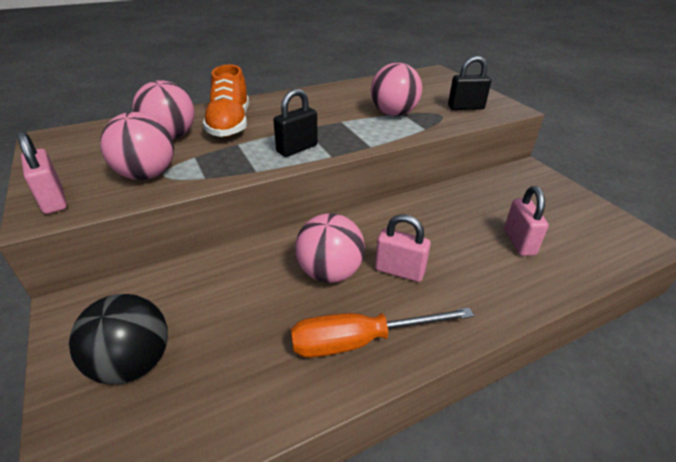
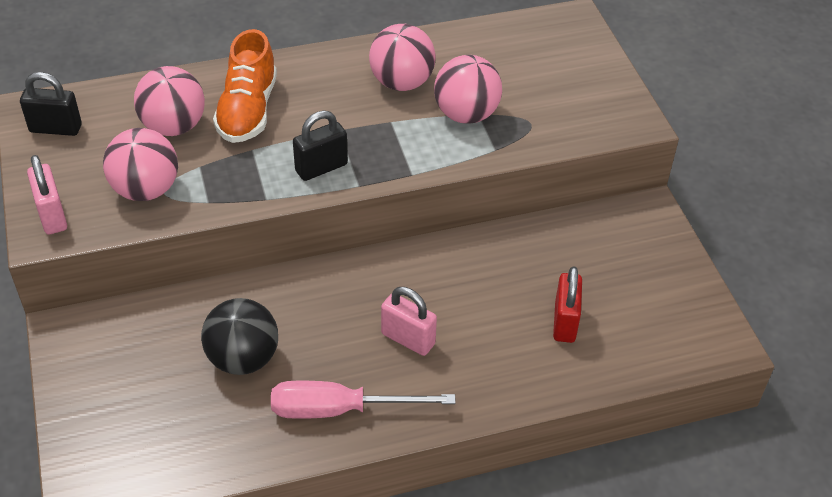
camera: 10 degrees right, 10 degrees up
black ball [69,294,168,384] -> black ball moved to [201,298,278,375]
orange screwdriver [291,308,474,358] -> pink screwdriver [271,381,456,419]
pink ball [295,213,365,283] -> pink ball moved to [369,24,436,91]
black padlock [448,56,491,110] -> black padlock moved to [20,72,82,136]
pink padlock [504,186,549,256] -> red padlock [553,266,582,343]

